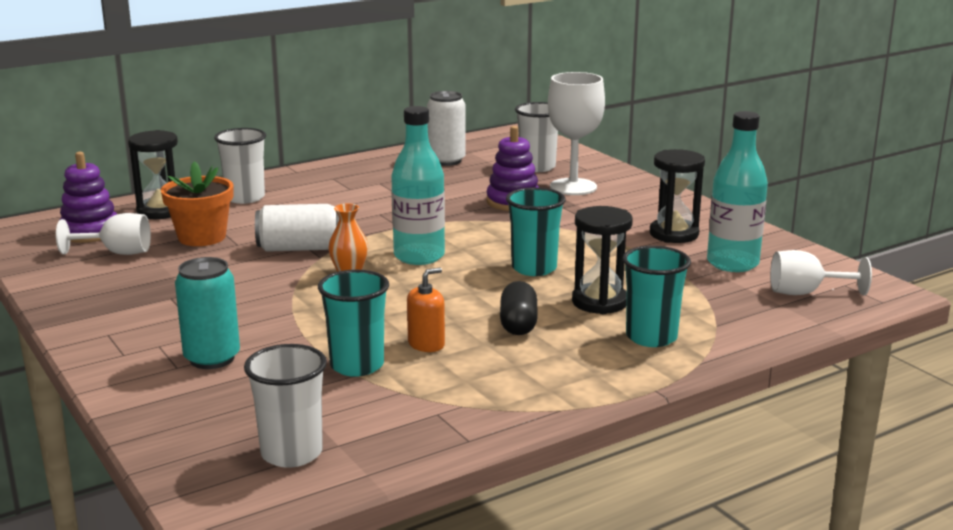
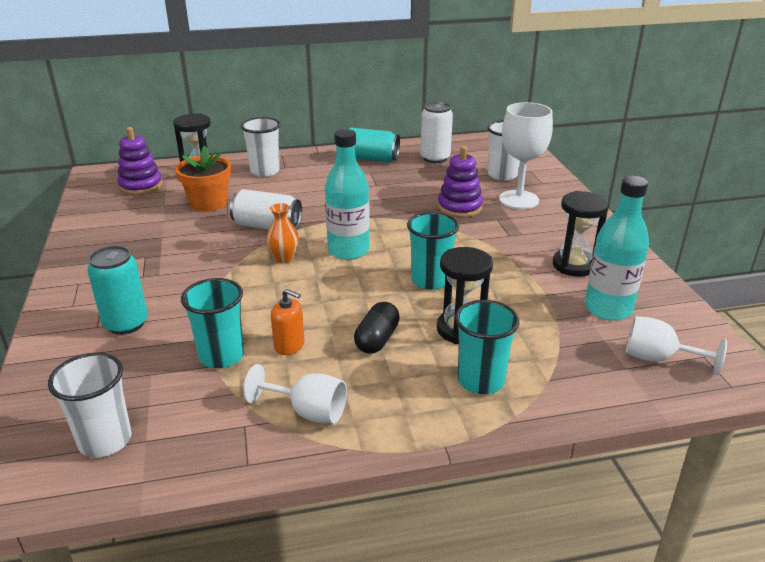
camera: 20 degrees right, 10 degrees up
white goblet [56,213,151,255] -> white goblet moved to [243,364,347,424]
orange soap dispenser [407,268,445,352] -> orange soap dispenser turned 45 degrees clockwise [271,289,305,355]
none -> turquoise can [349,128,400,162]

